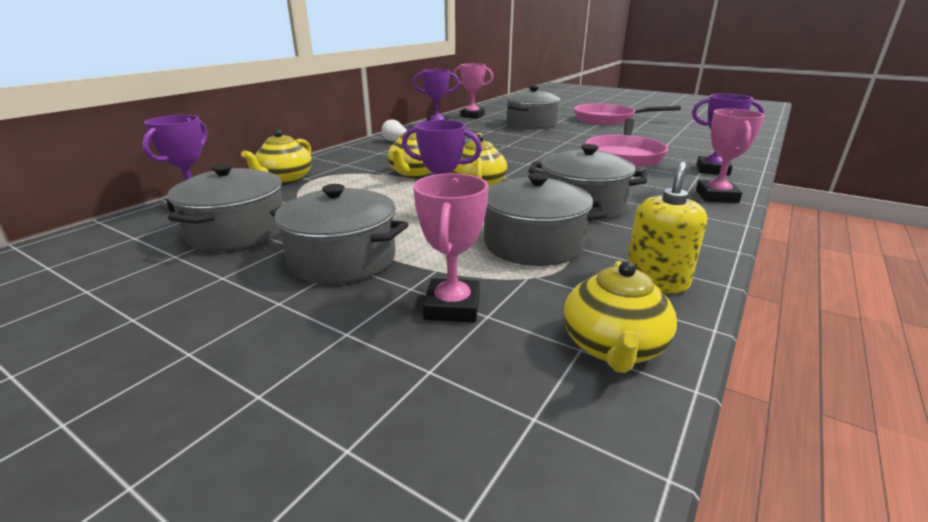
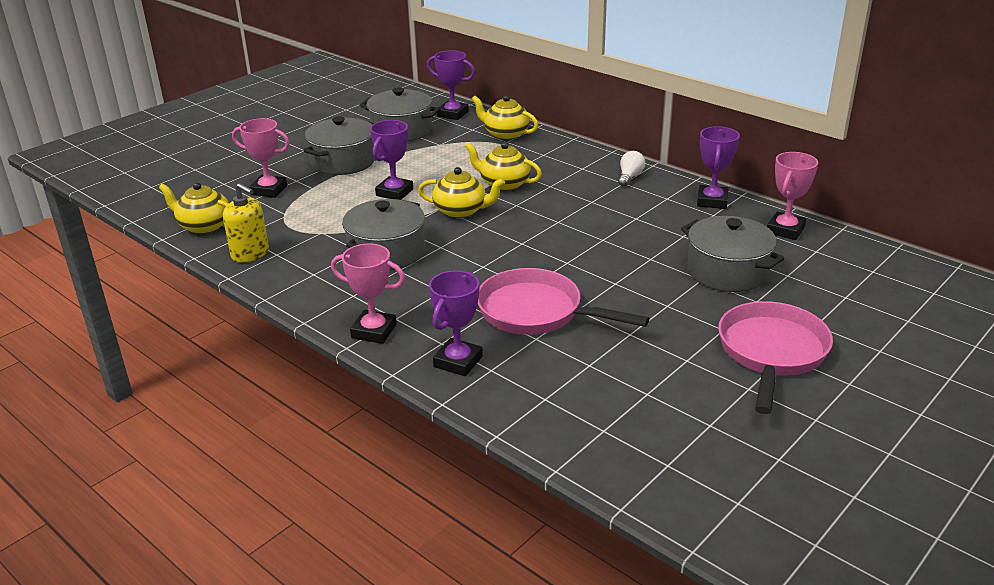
camera: 100 degrees right, 5 degrees up
grey pot [484,173,608,266] -> none

